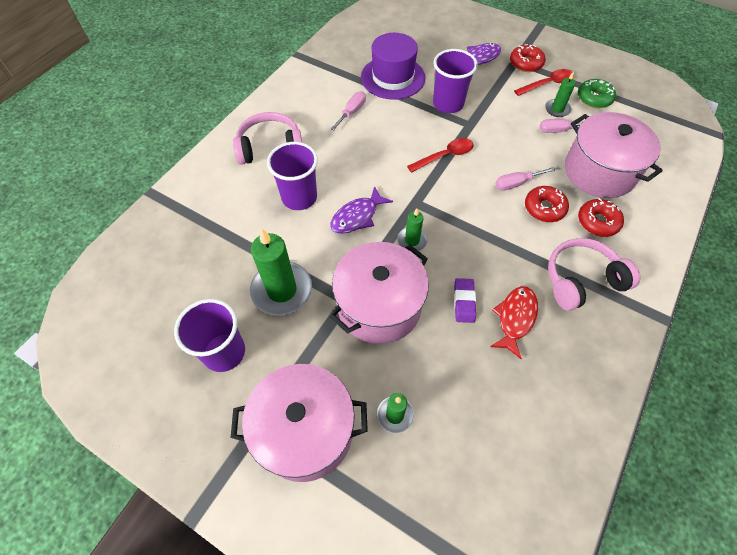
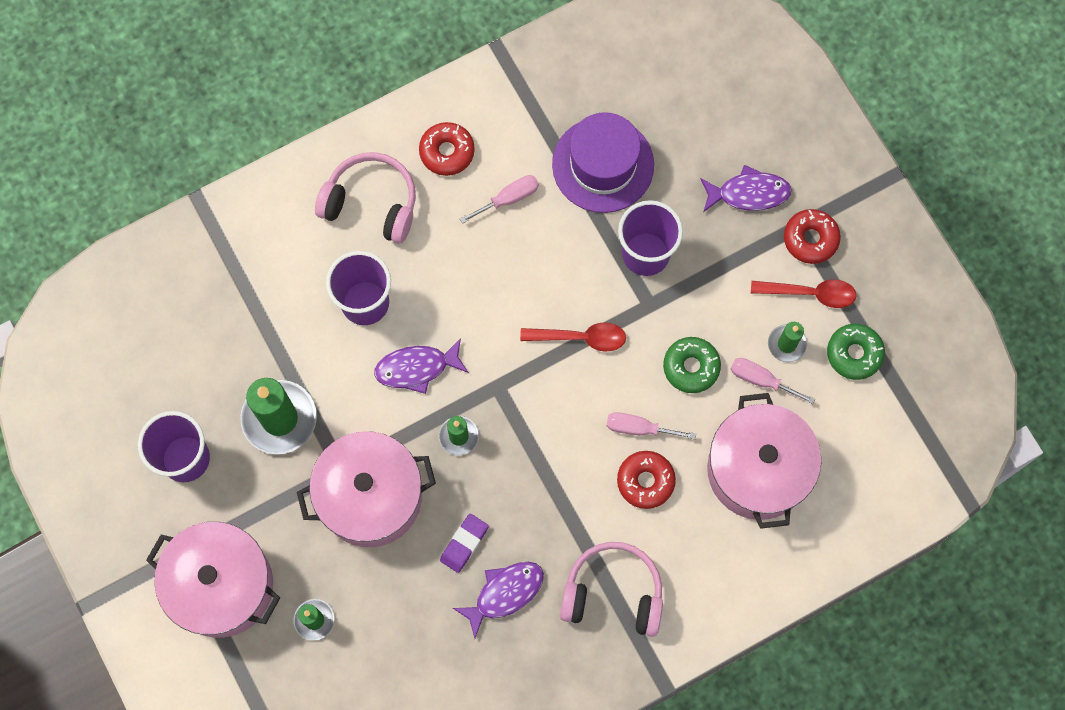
camera: 30 degrees right, 15 degrees up
red fish [490,286,538,359] -> purple fish [453,562,544,638]
red donut [578,198,624,237] -> red donut moved to [419,122,475,176]
none -> green donut [663,337,721,393]

